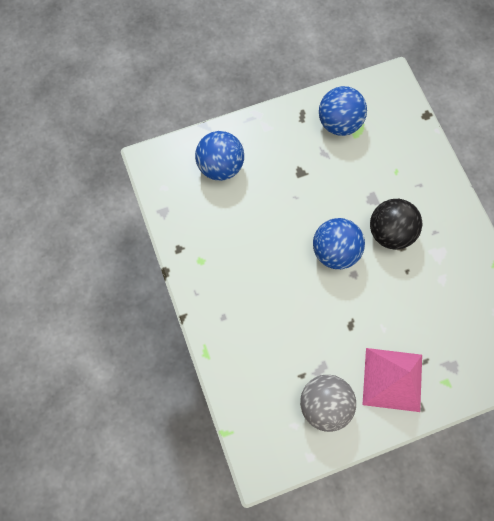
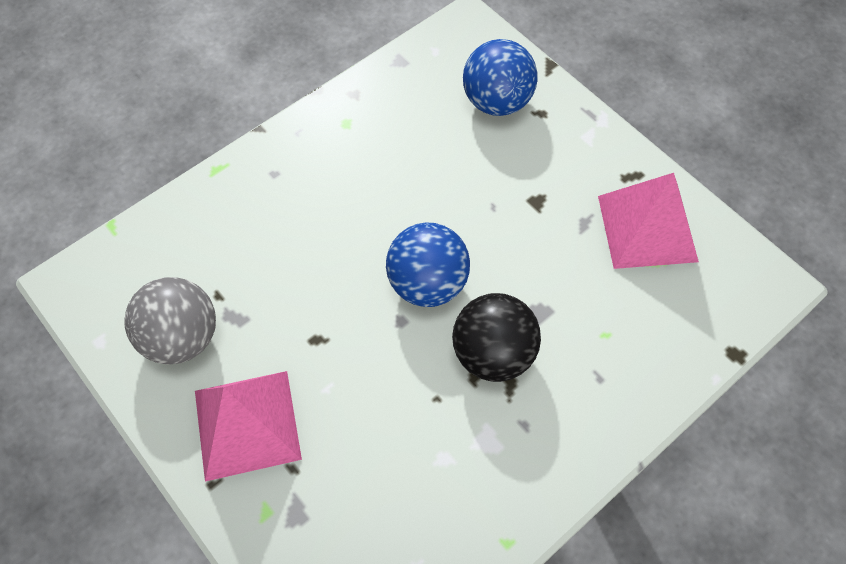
camera: 70 degrees right, 10 degrees down
blue ball [319,86,367,136] -> pink pyramid [598,173,699,269]

